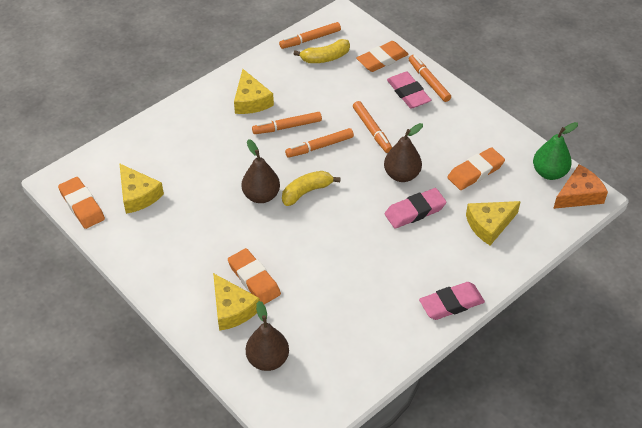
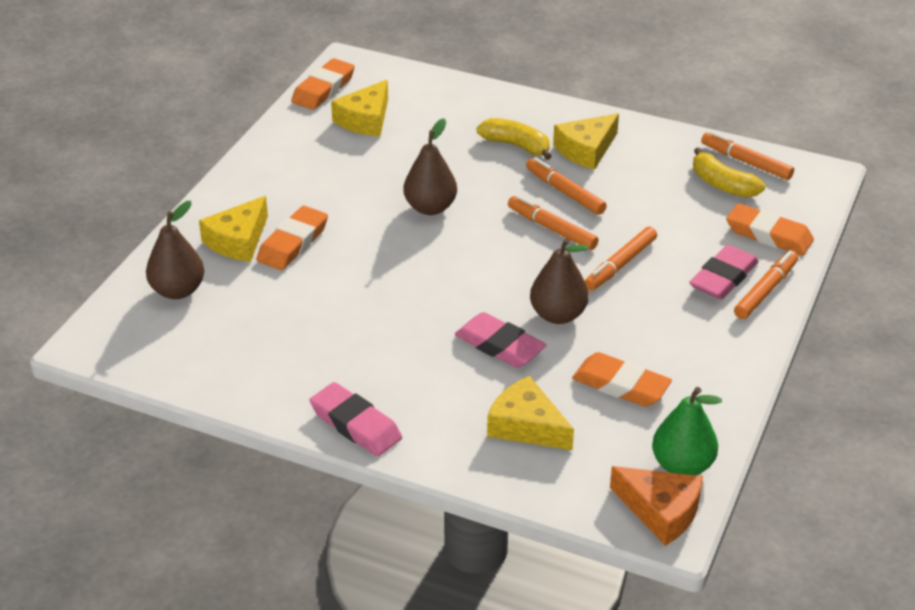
camera: 65 degrees right, 10 degrees down
yellow banana [282,171,341,206] -> yellow banana moved to [477,118,552,160]

